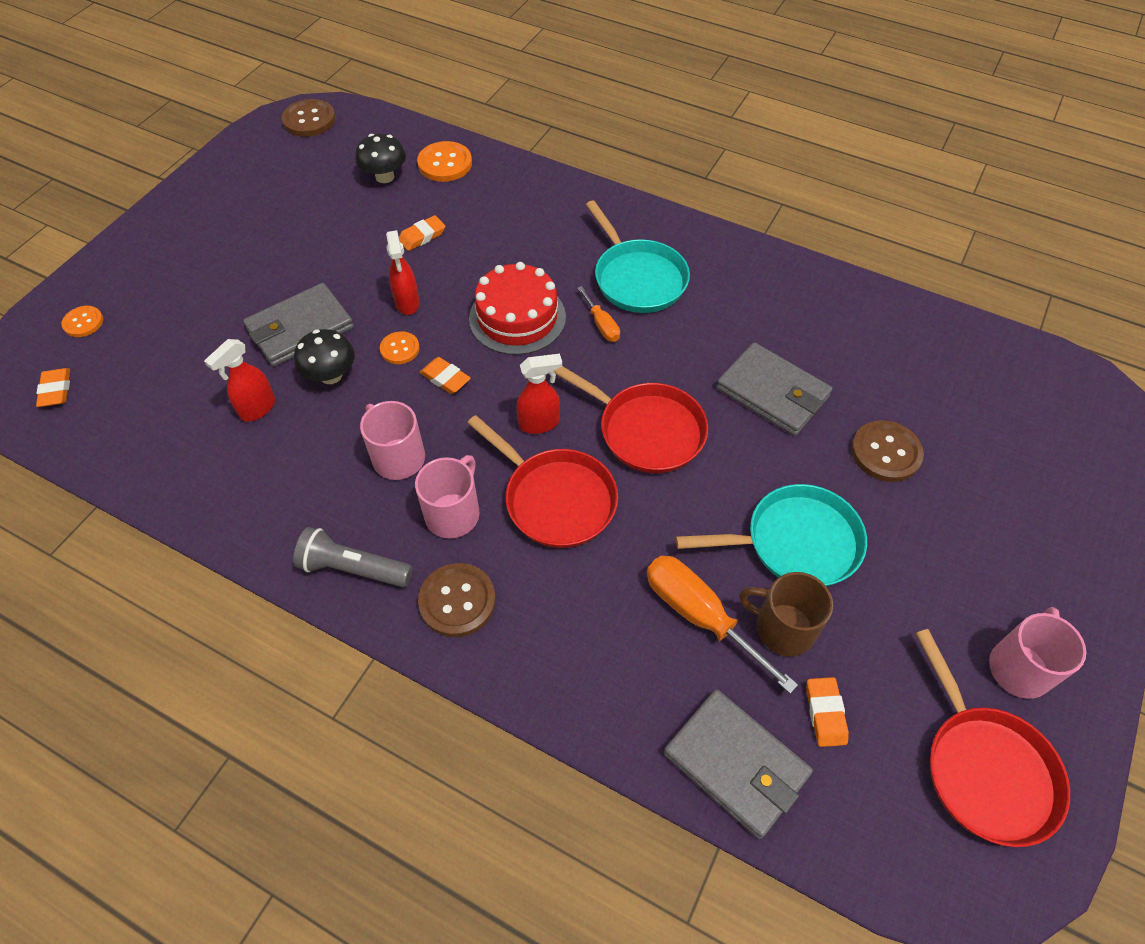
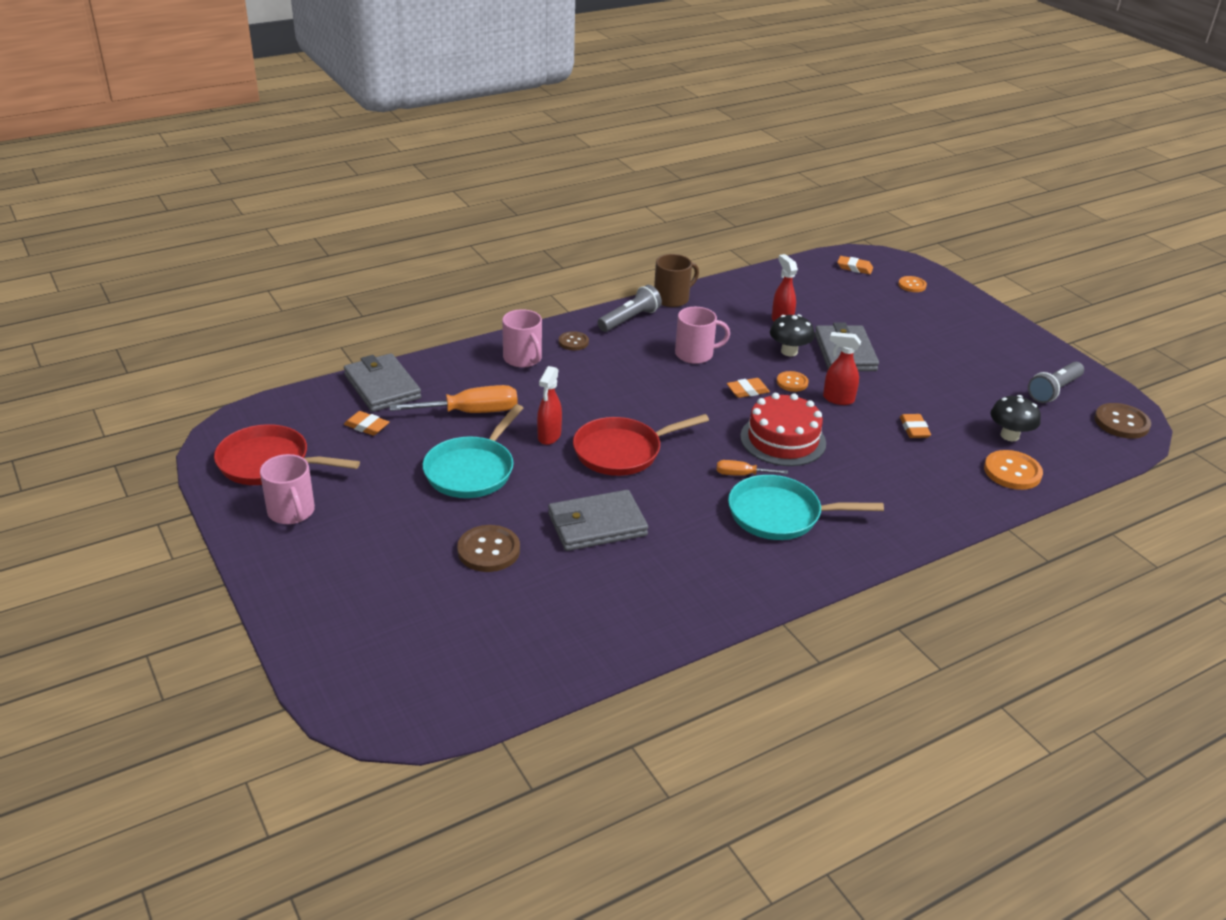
camera: 120 degrees right, 20 degrees down
pink mug [415,455,479,538] -> pink mug moved to [502,309,542,368]
brown button [418,563,496,637] -> brown button [559,331,589,350], size x0.61
red pan [468,415,618,548] -> none
red spray bottle [517,354,562,434] -> red spray bottle moved to [537,366,562,445]
grey wallet [664,689,813,839] -> grey wallet turned 75 degrees clockwise [344,353,421,412]
brown mug [739,572,833,657] -> brown mug moved to [654,254,699,307]
none -> grey flashlight [1028,362,1084,403]

